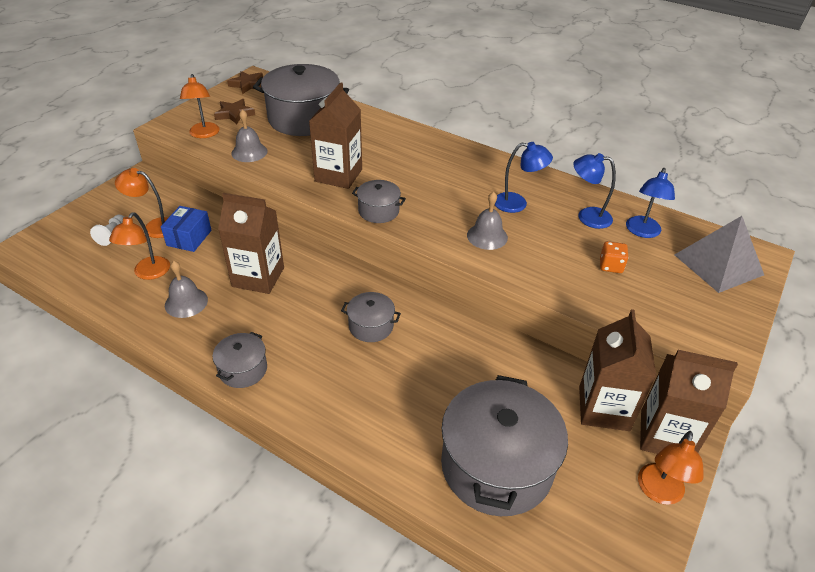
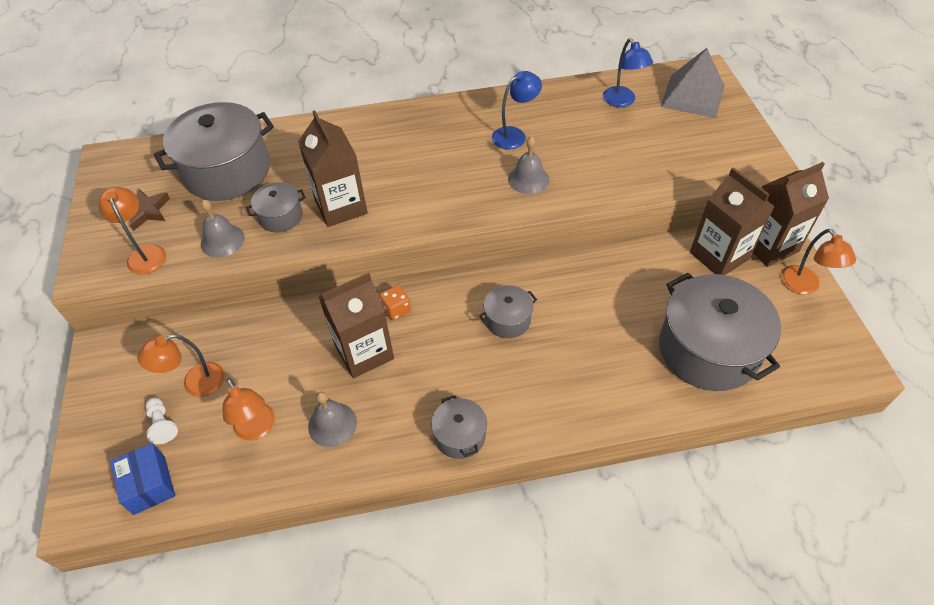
camera: 40 degrees left, 10 degrees up
blue box [161,206,212,252] -> blue box moved to [110,443,175,515]
orange lamp [180,74,220,138] -> orange lamp turned 150 degrees counterclockwise [98,187,166,274]
brown star [227,71,263,94] -> none
grey pot [352,180,406,223] -> grey pot moved to [246,182,306,233]
blue lamp [573,153,616,229] -> none
orange dice [600,241,628,273] -> orange dice moved to [380,285,411,320]

